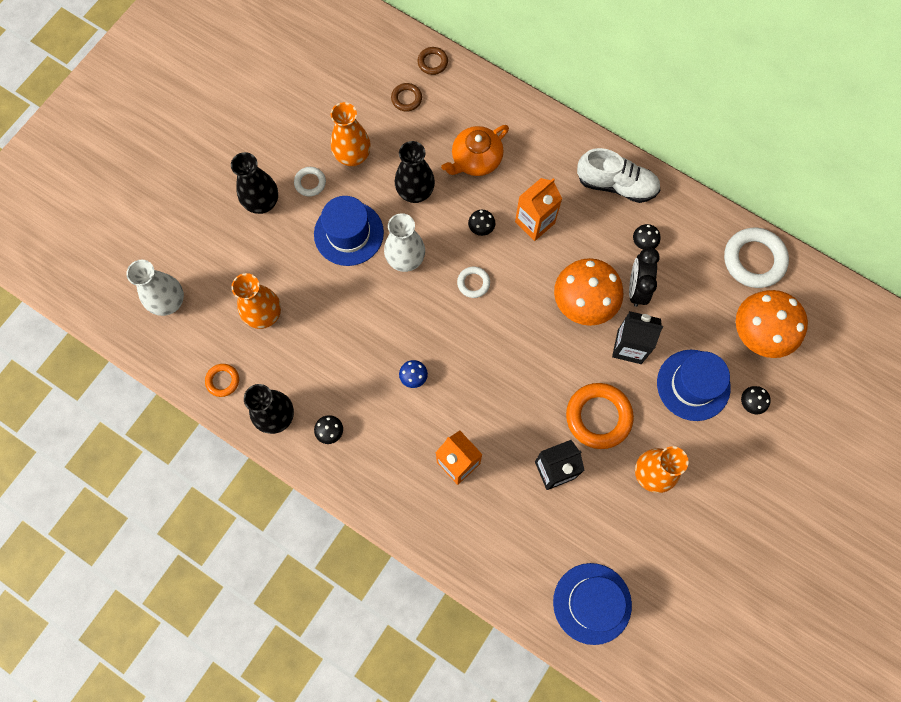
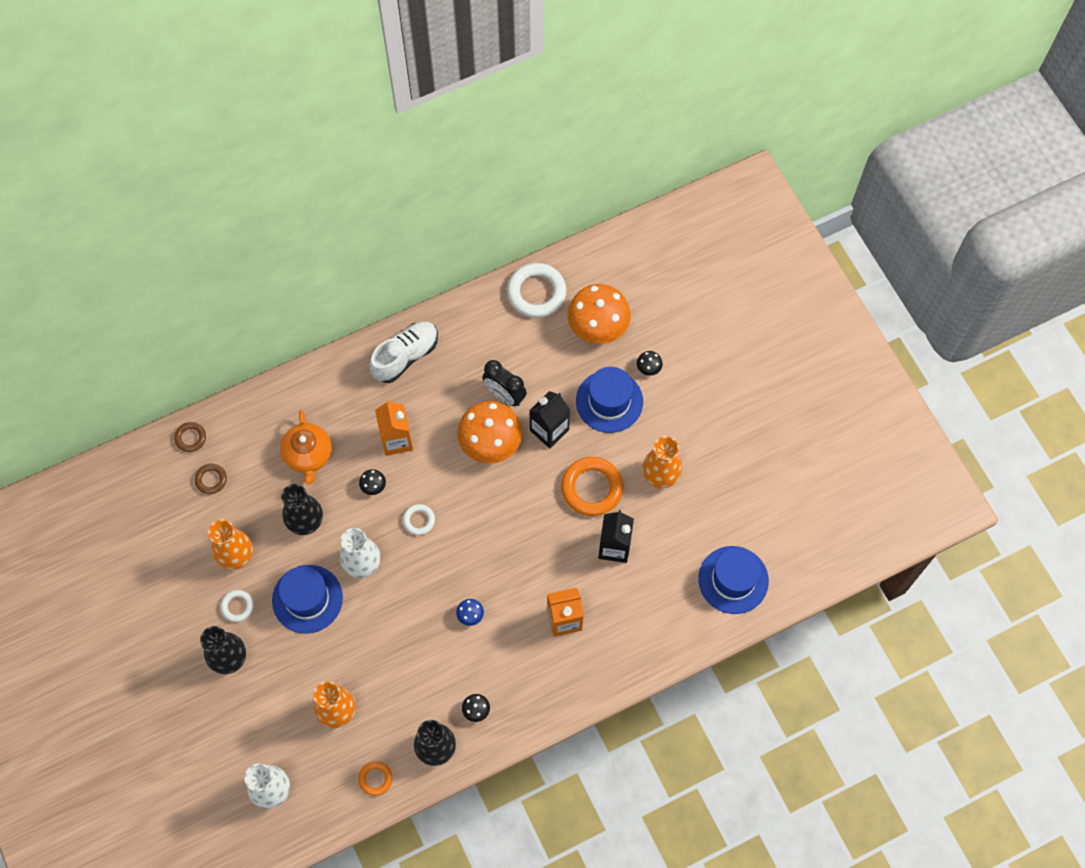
camera: 60 degrees left, 5 degrees down
black mushroom [633,224,660,250] -> none

